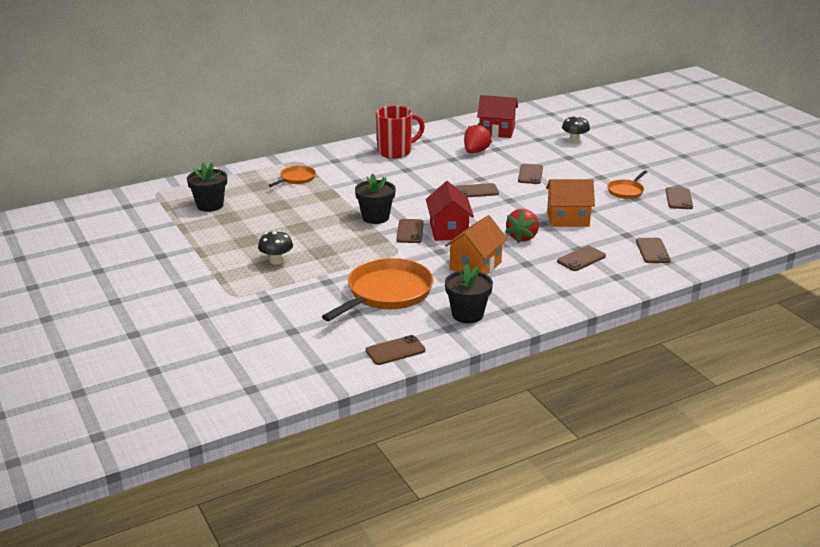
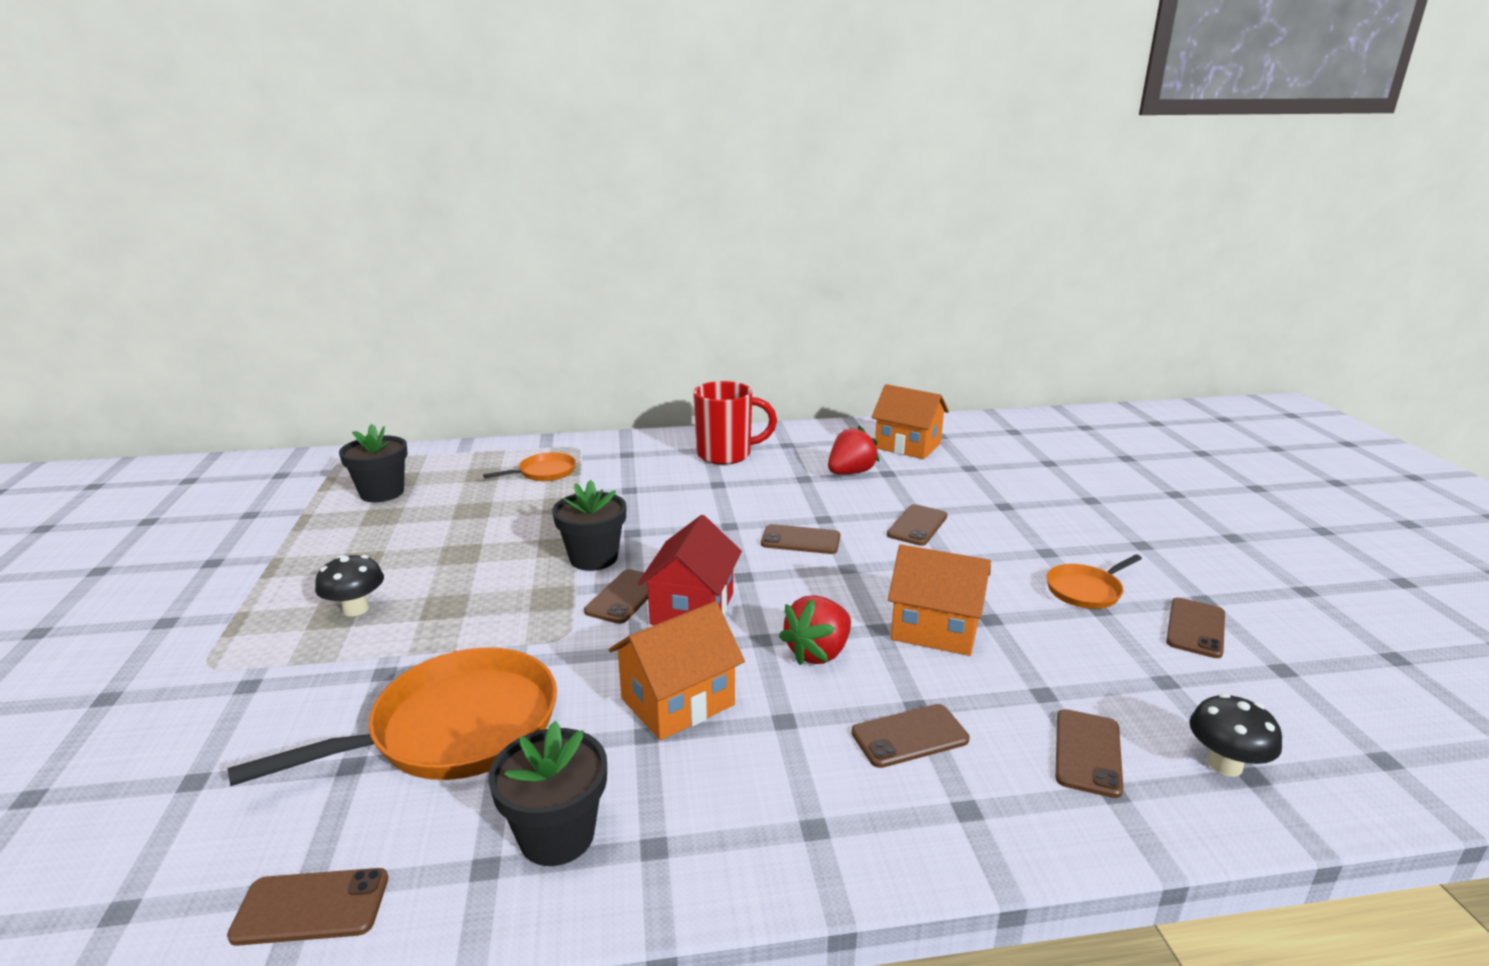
camera: 20 degrees right, 5 degrees down
red house [477,95,518,138] -> orange house [872,384,949,459]
black mushroom [562,115,590,143] -> black mushroom moved to [1189,693,1282,777]

